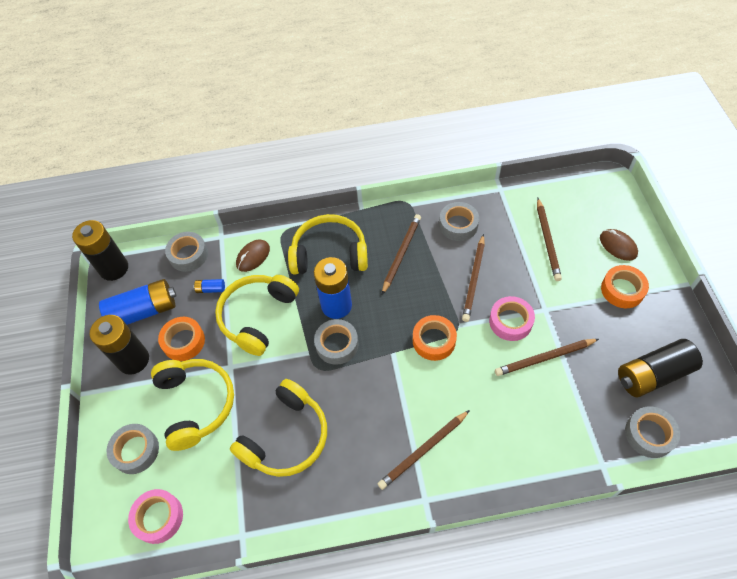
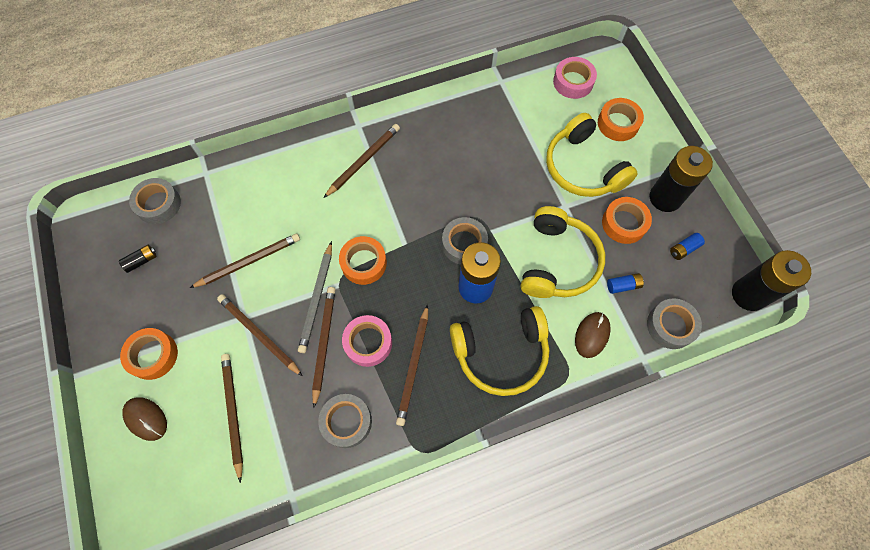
camera: 165 degrees right, 10 degrees up
blue battery [99,279,176,325] -> blue battery [670,233,705,260], size x0.43
grey tape [107,424,159,474] -> orange tape [598,98,644,141]
yellow headphones [230,379,327,477] -> none
pink tape [489,296,535,341] -> pink tape moved to [342,315,392,367]
black battery [618,339,703,397] -> black battery [119,245,157,273], size x0.43
none -> brown pencil [217,294,302,376]
none -> grey pencil [298,241,332,353]

